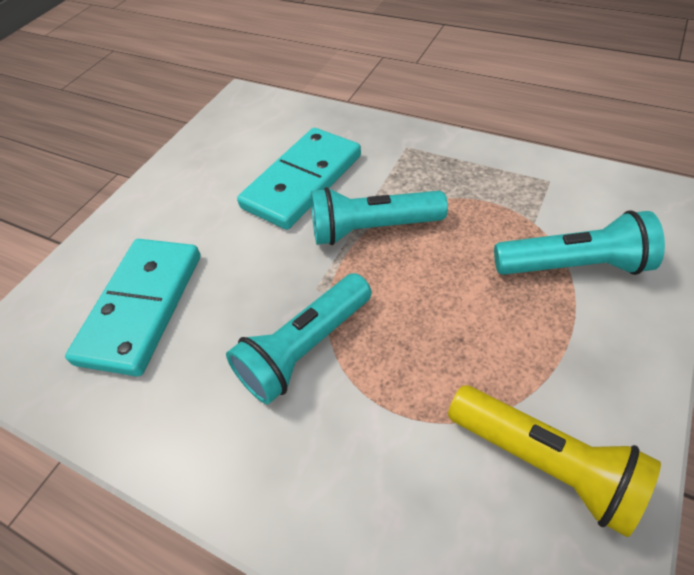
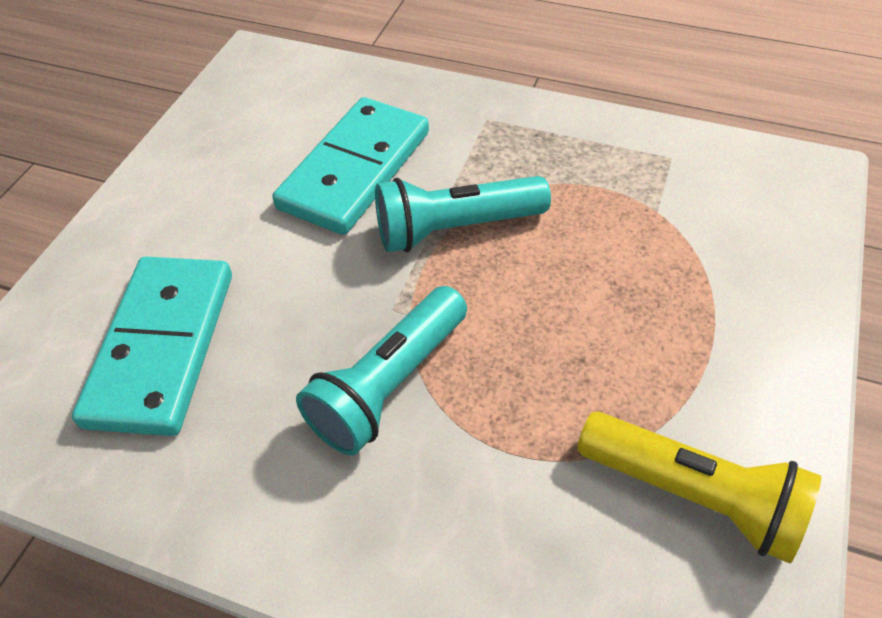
camera: 10 degrees left, 0 degrees up
turquoise flashlight [494,211,665,275] -> none

